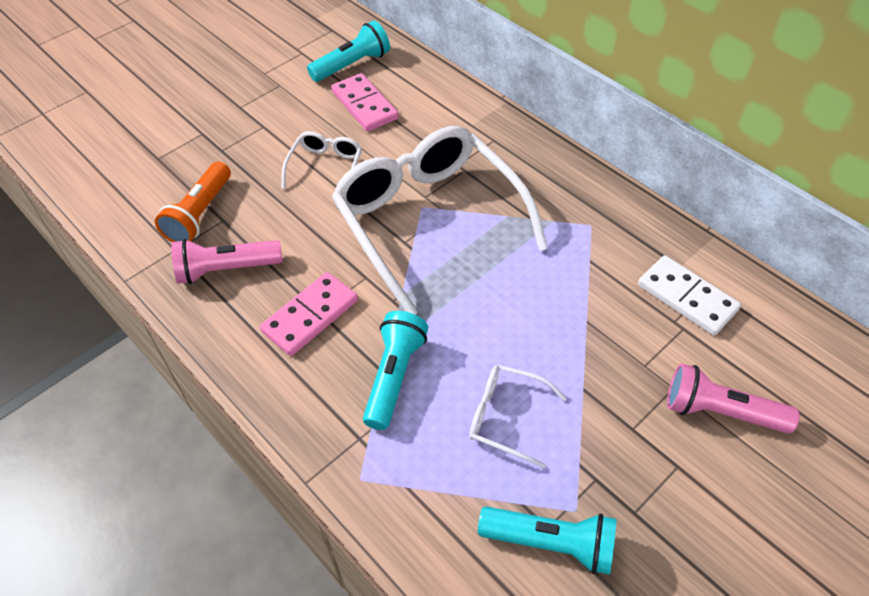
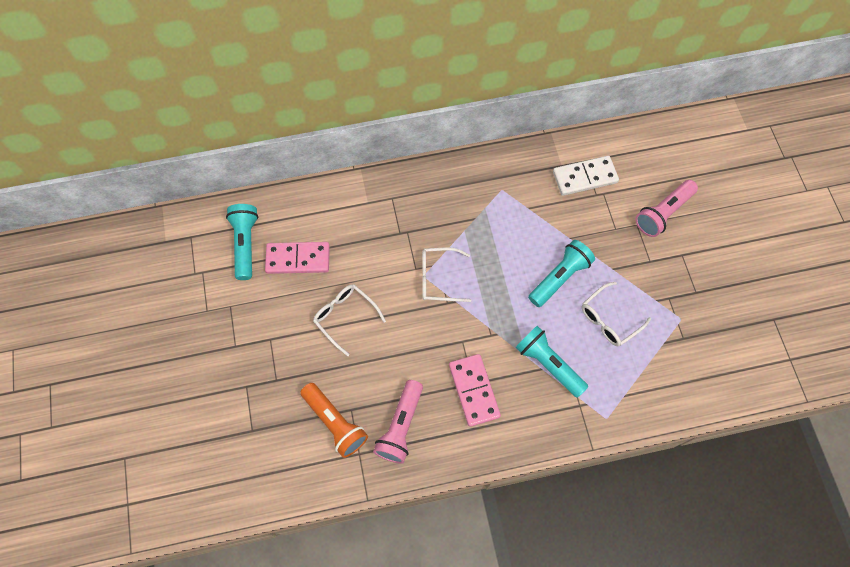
camera: 60 degrees left, 15 degrees up
white glasses [331,126,548,314] -> white glasses [422,247,471,302], size x0.44
turquoise flashlight [478,506,616,575] -> turquoise flashlight moved to [528,240,595,307]

